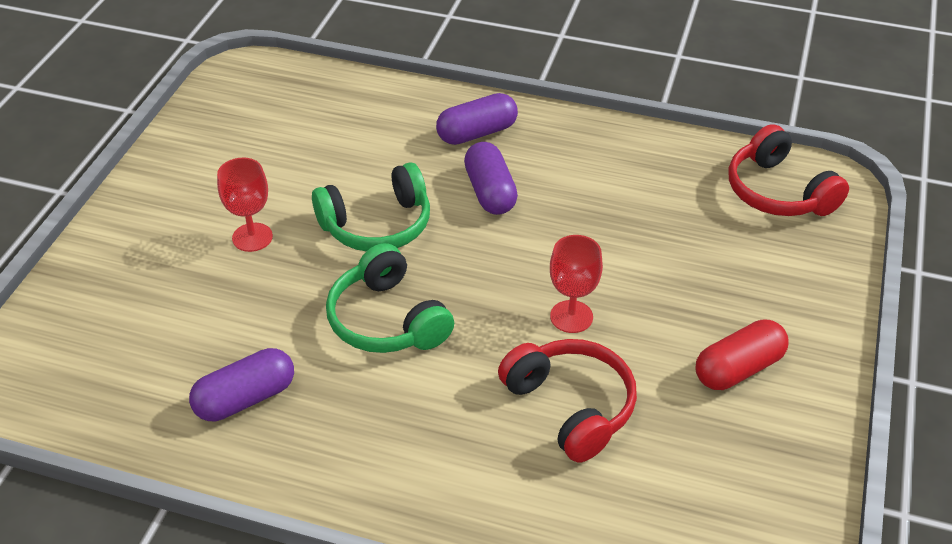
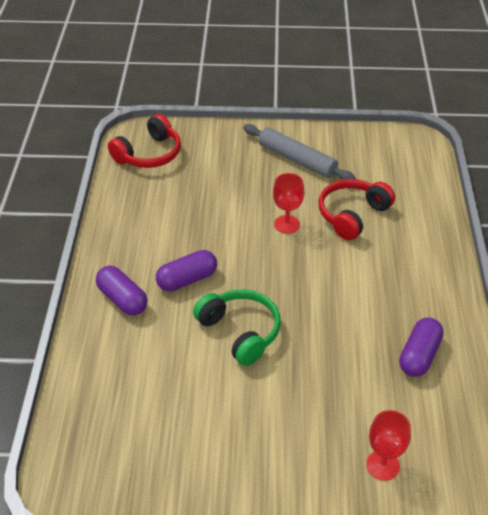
camera: 105 degrees left, 0 degrees up
purple capsule [189,348,294,421] -> purple capsule turned 75 degrees clockwise [399,318,444,377]
red goblet [217,158,273,252] -> red goblet moved to [366,410,411,481]
green headphones [326,243,454,353] -> none
red capsule [695,320,788,390] -> grey rolling pin [243,124,356,180]

